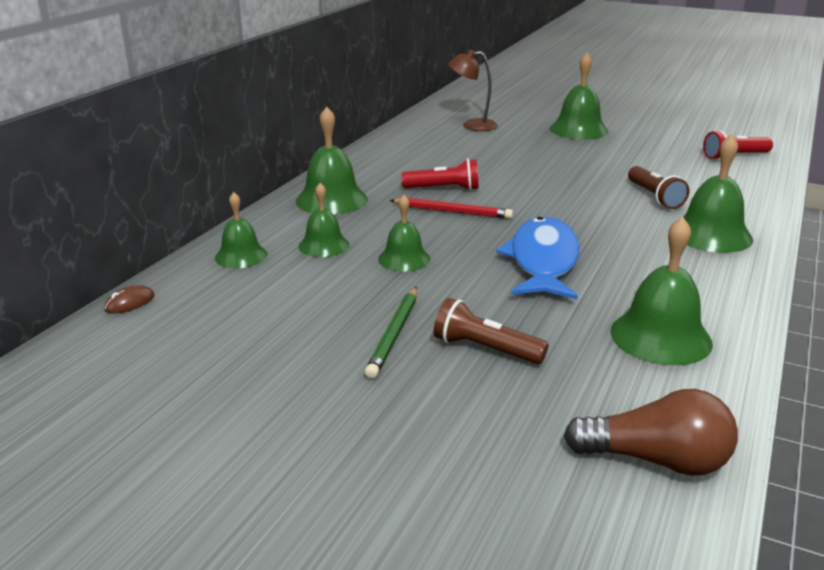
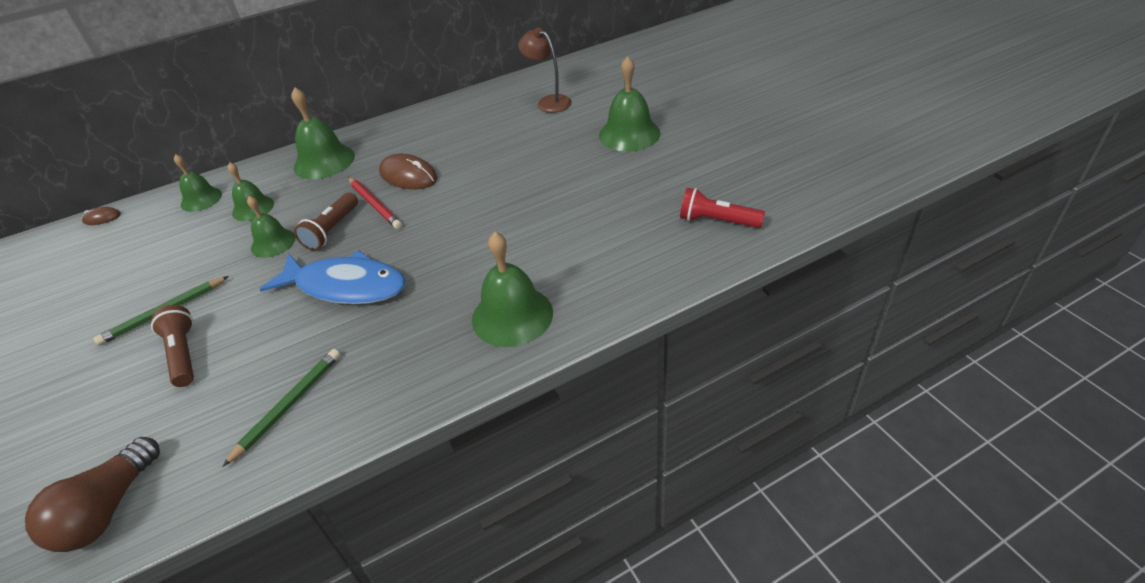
camera: 40 degrees right, 15 degrees up
red flashlight [402,159,479,190] -> brown mouse [379,154,437,189]
blue fish [496,217,580,299] -> blue fish turned 60 degrees clockwise [260,250,406,304]
brown light bulb [564,389,738,476] -> brown light bulb turned 60 degrees clockwise [25,437,160,552]
green bell [610,217,713,365] -> green pencil [222,349,340,467]
brown flashlight [628,166,689,209] -> brown flashlight moved to [294,192,358,251]

